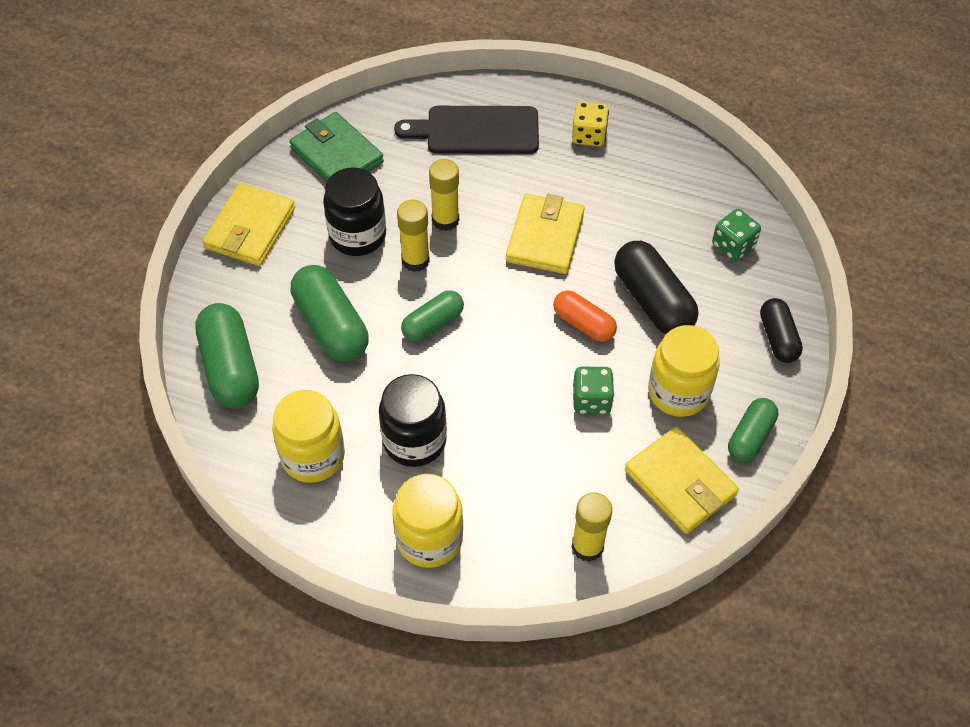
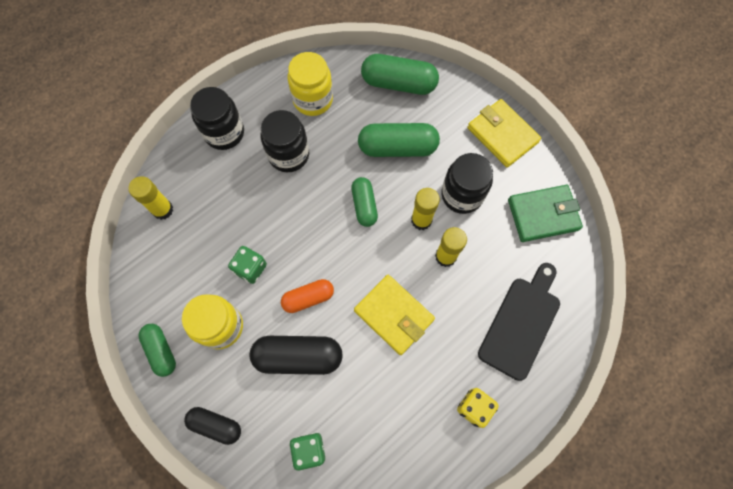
camera: 120 degrees right, 15 degrees up
yellow jar [392,474,463,568] -> black jar [190,87,244,150]
yellow wallet [625,427,739,534] -> none

